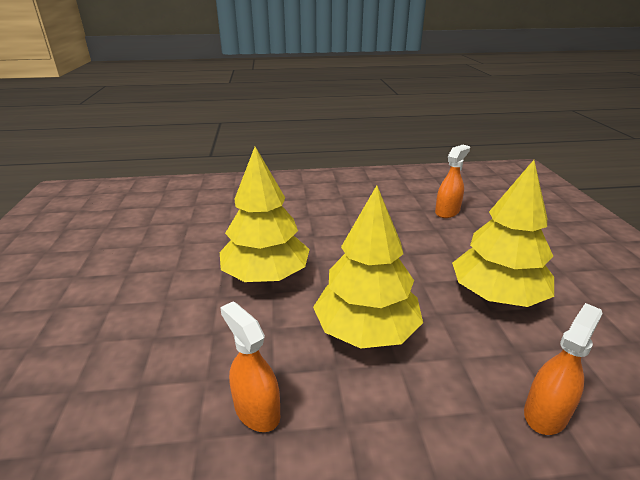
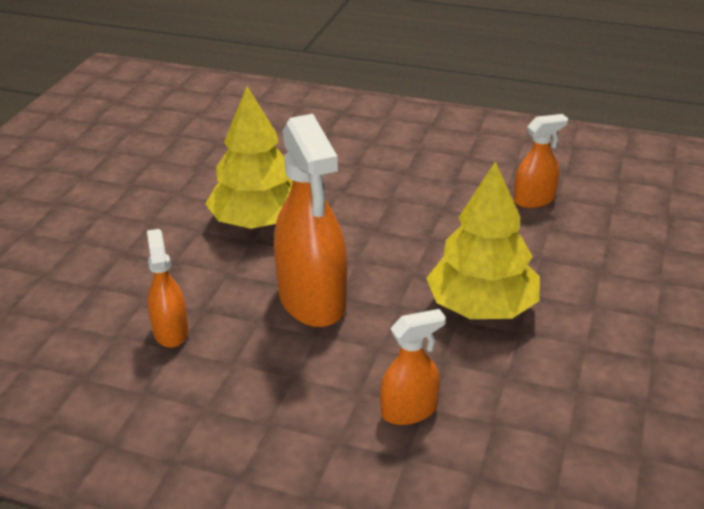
camera: 25 degrees right, 5 degrees up
yellow tree [313,186,423,349] -> orange spray bottle [274,114,347,327]

